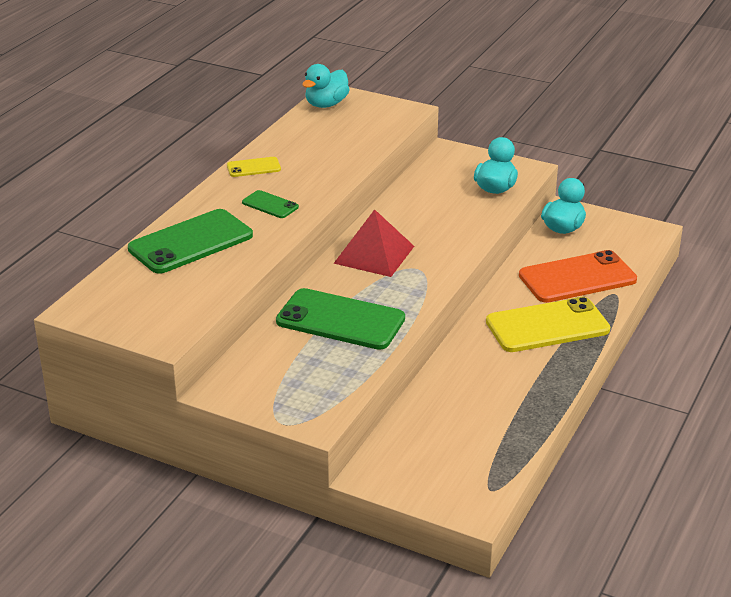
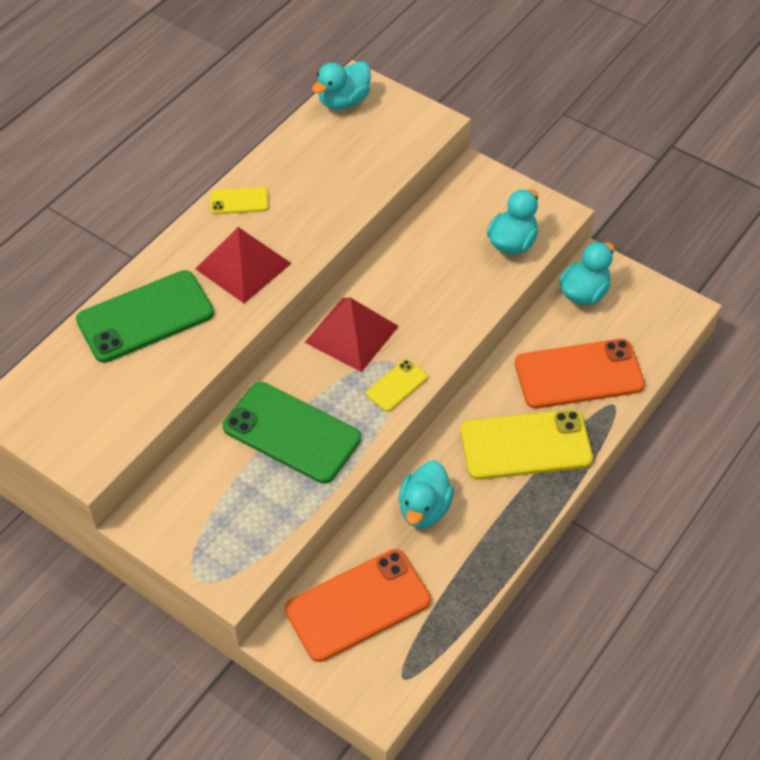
camera: 10 degrees right, 20 degrees up
green phone [242,190,299,218] -> red pyramid [196,227,292,303]
none -> orange phone [285,549,431,662]
none -> yellow phone [366,359,428,412]
none -> turquoise duck [399,461,454,528]

